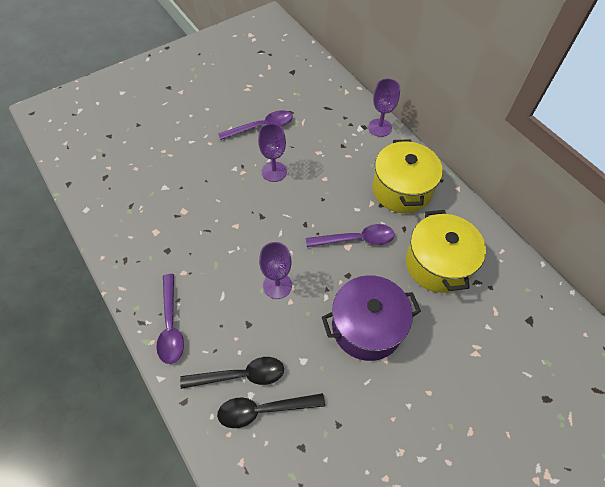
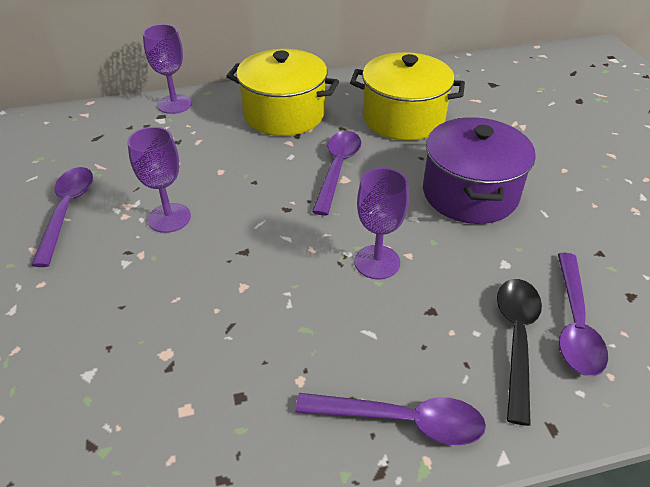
camera: 70 degrees left, 15 degrees down
black spoon [217,393,325,428] -> purple spoon [558,253,608,376]

